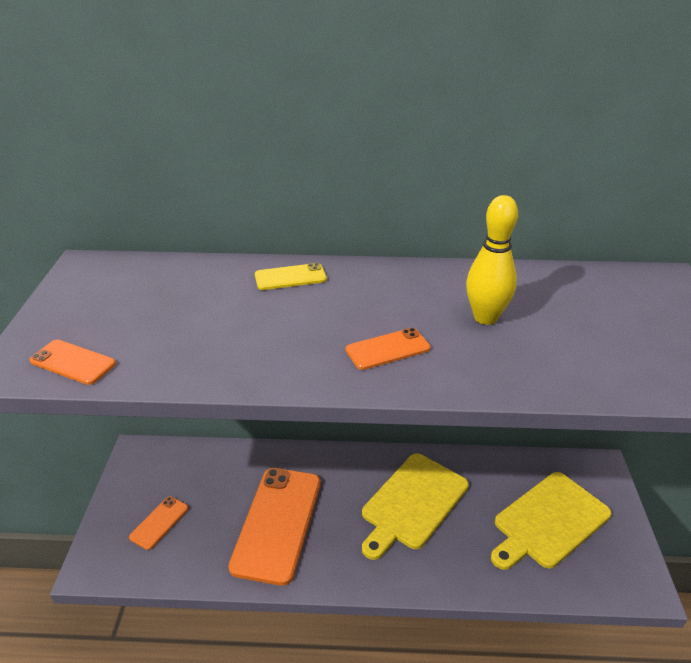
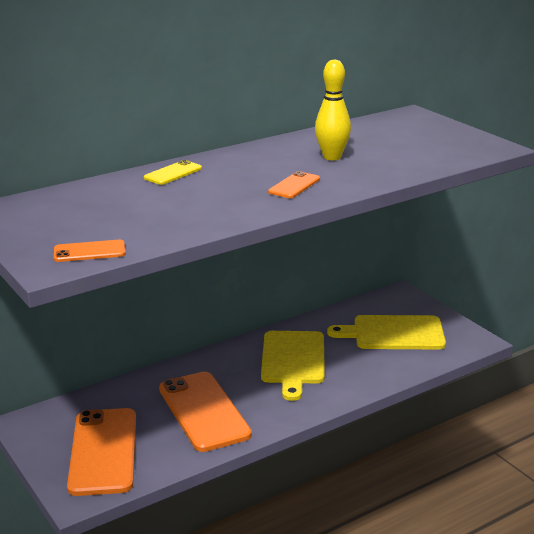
camera: 35 degrees left, 10 degrees down
orange phone [129,496,189,550] -> orange phone [67,408,136,496], size x2.18
yellow cutting board [491,472,612,570] -> yellow cutting board turned 75 degrees clockwise [327,315,446,349]

